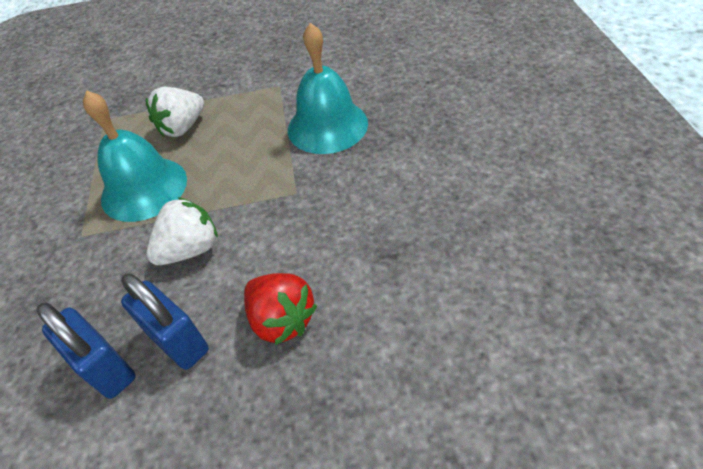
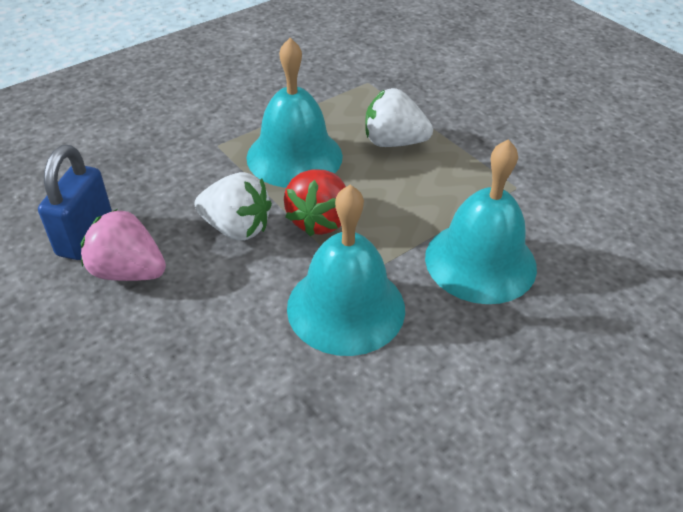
camera: 55 degrees right, 5 degrees down
blue padlock [121,274,209,370] -> pink strawberry [81,209,166,281]
red strawberry [244,273,317,345] -> red strawberry moved to [284,169,346,237]
none -> turquoise bell [287,185,405,356]

